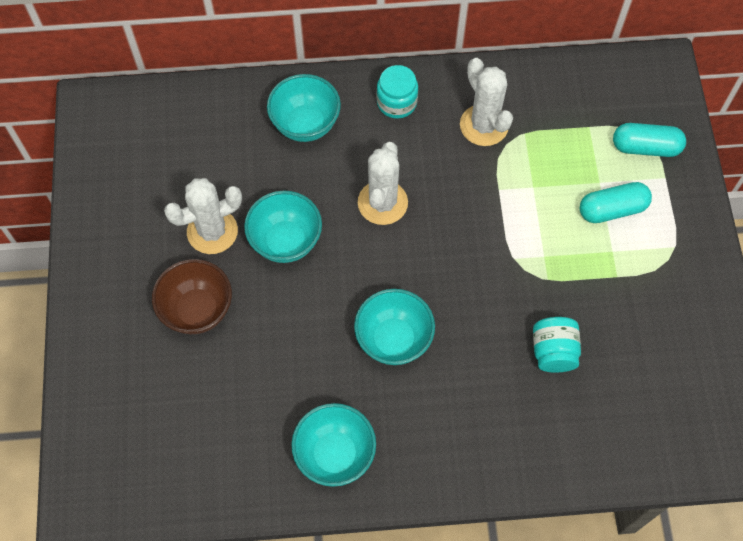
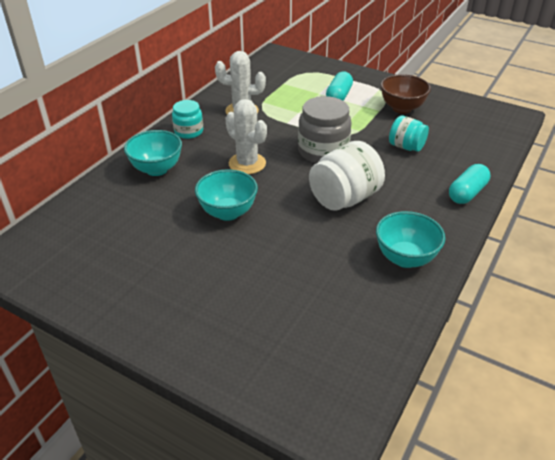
camera: 55 degrees left, 25 degrees down
brown bowl [152,259,232,334] -> brown bowl moved to [381,74,431,114]
white cactus [164,178,242,254] -> none
turquoise bowl [354,289,435,365] -> white jar [309,141,385,211]
turquoise capsule [613,123,686,157] -> turquoise capsule moved to [449,164,490,204]
none -> grey jar [298,96,352,164]

